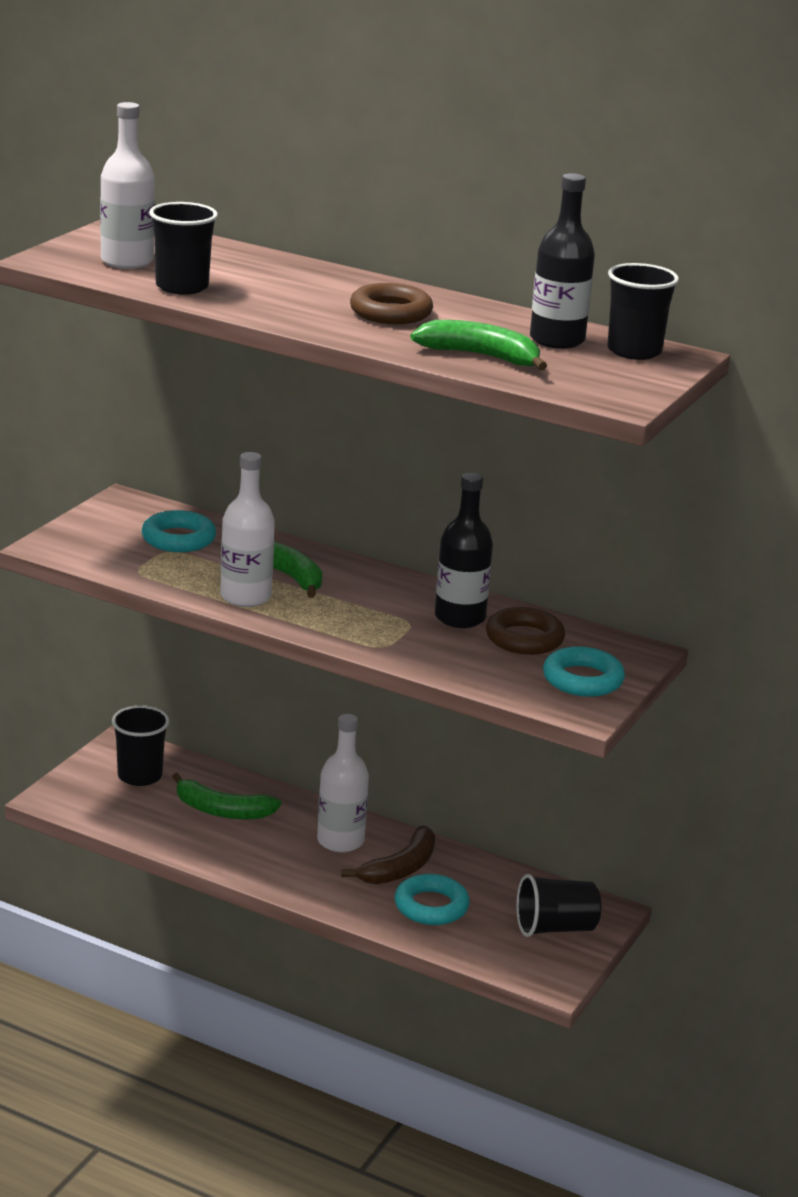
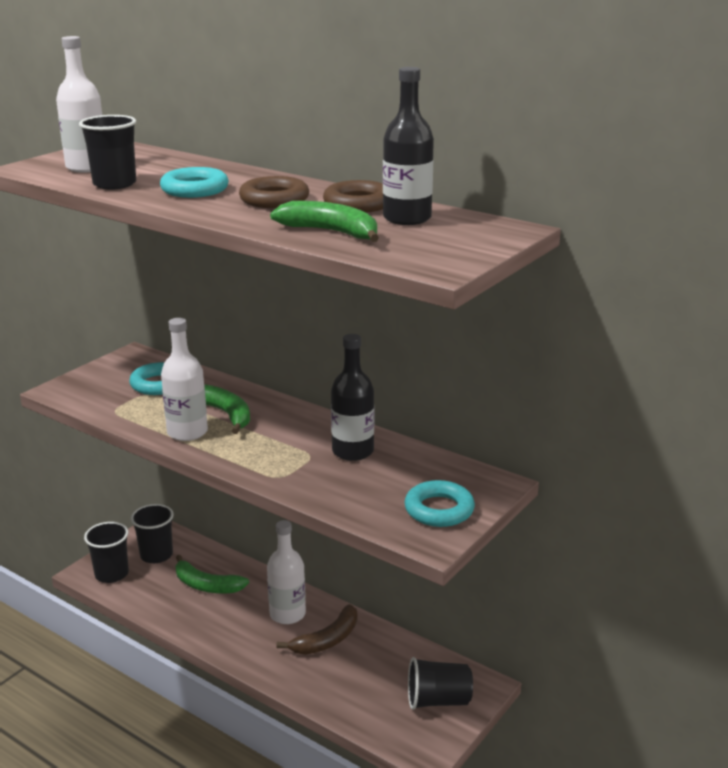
camera: 10 degrees right, 0 degrees up
turquoise ring [395,874,470,925] -> turquoise ring moved to [160,167,229,198]
brown ring [486,607,565,655] -> brown ring moved to [323,180,383,213]
black cup [607,263,679,360] -> black cup moved to [84,522,129,583]

